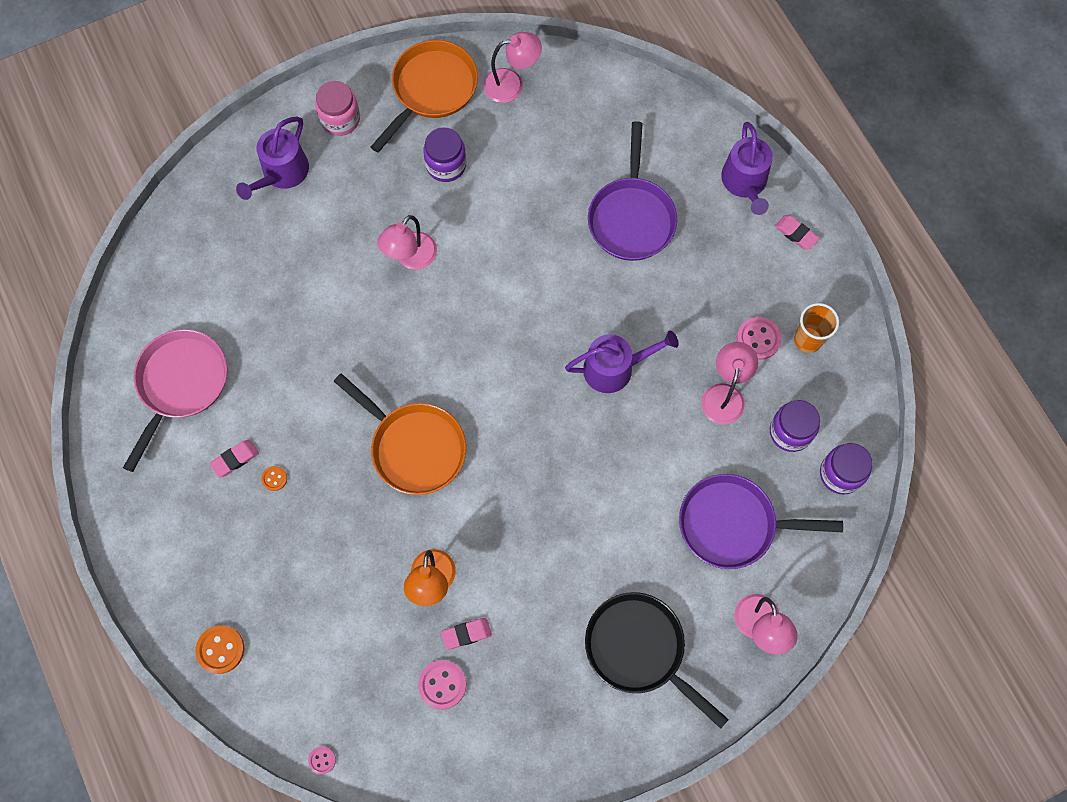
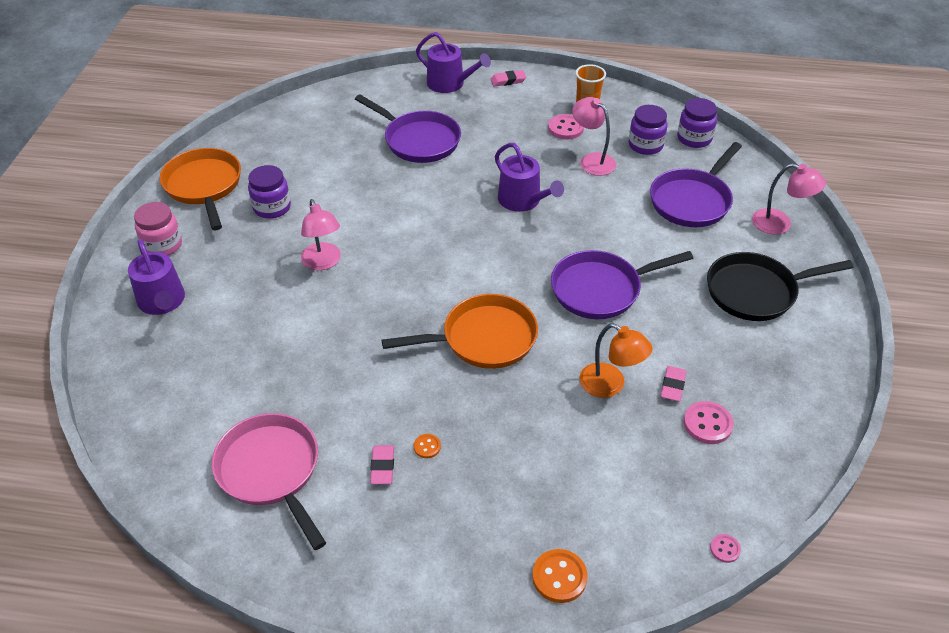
camera: 55 degrees left, 25 degrees down
pink lamp [483,32,542,103] -> none
purple watering can [565,330,679,393] -> purple watering can turned 120 degrees clockwise [495,143,564,212]
none -> purple pan [551,250,694,319]

